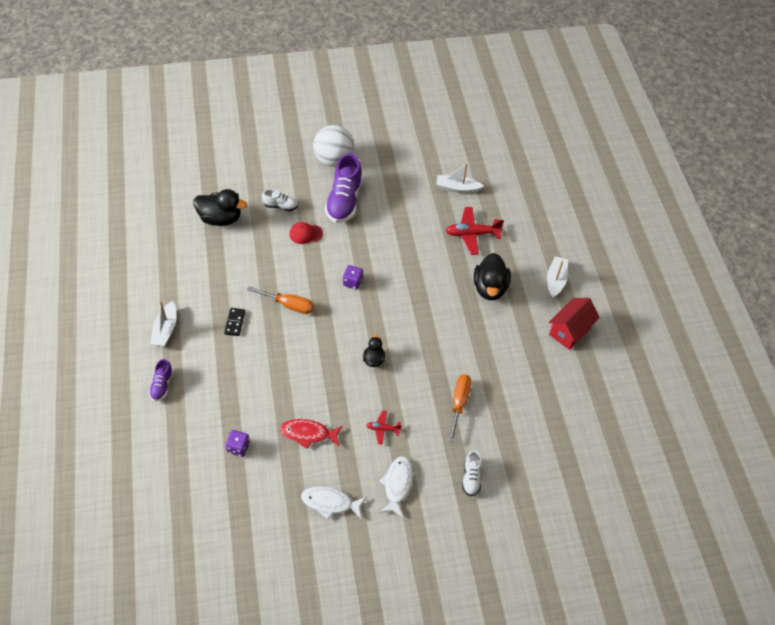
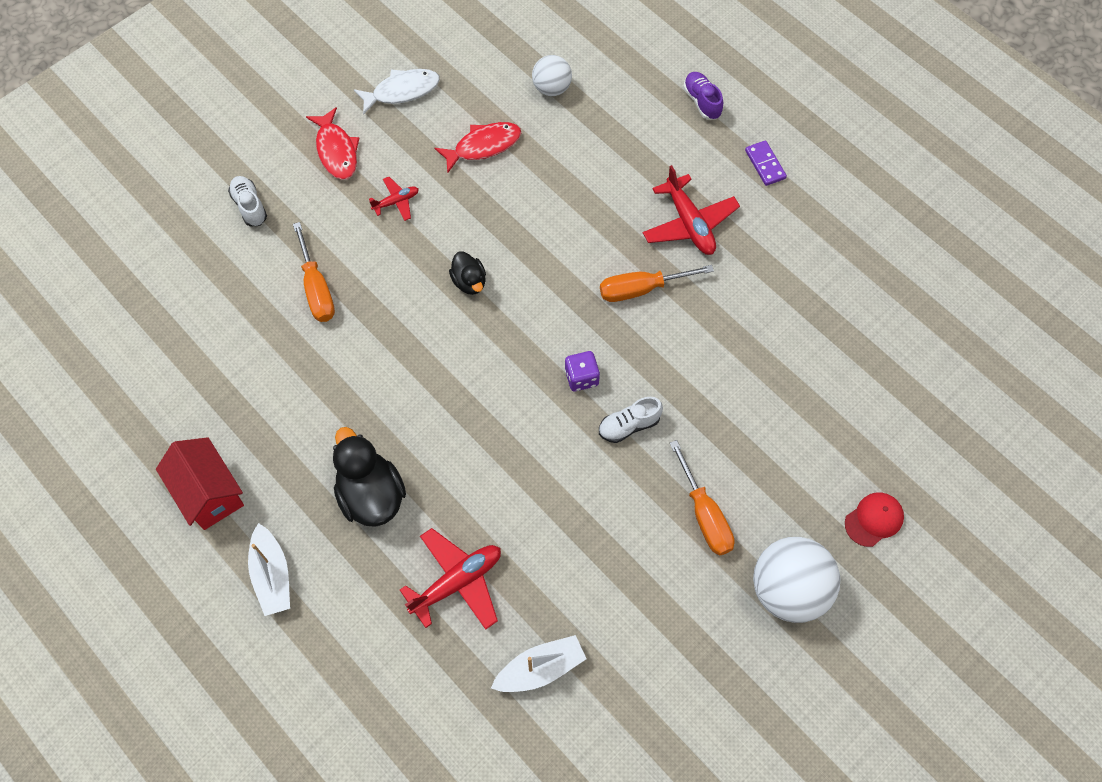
camera: 150 degrees right, 10 degrees up
white boat [150,301,177,346] -> purple domino [745,140,787,186]
black duck [193,189,247,226] -> none
black domino [224,308,245,336] -> red plane [643,165,740,255]
purple dice [225,430,250,457] -> white ball [532,55,572,96]
white shoe [262,189,298,211] -> white shoe moved to [599,397,663,443]
red cap [289,222,323,244] -> red cap moved to [845,492,904,547]
purple shoe [325,153,363,223] -> orange screwdriver [670,440,734,556]
white fish [379,456,413,517] -> red fish [306,107,359,180]
red house [549,298,600,350] -> red house turned 45 degrees counterclockwise [156,437,244,530]

